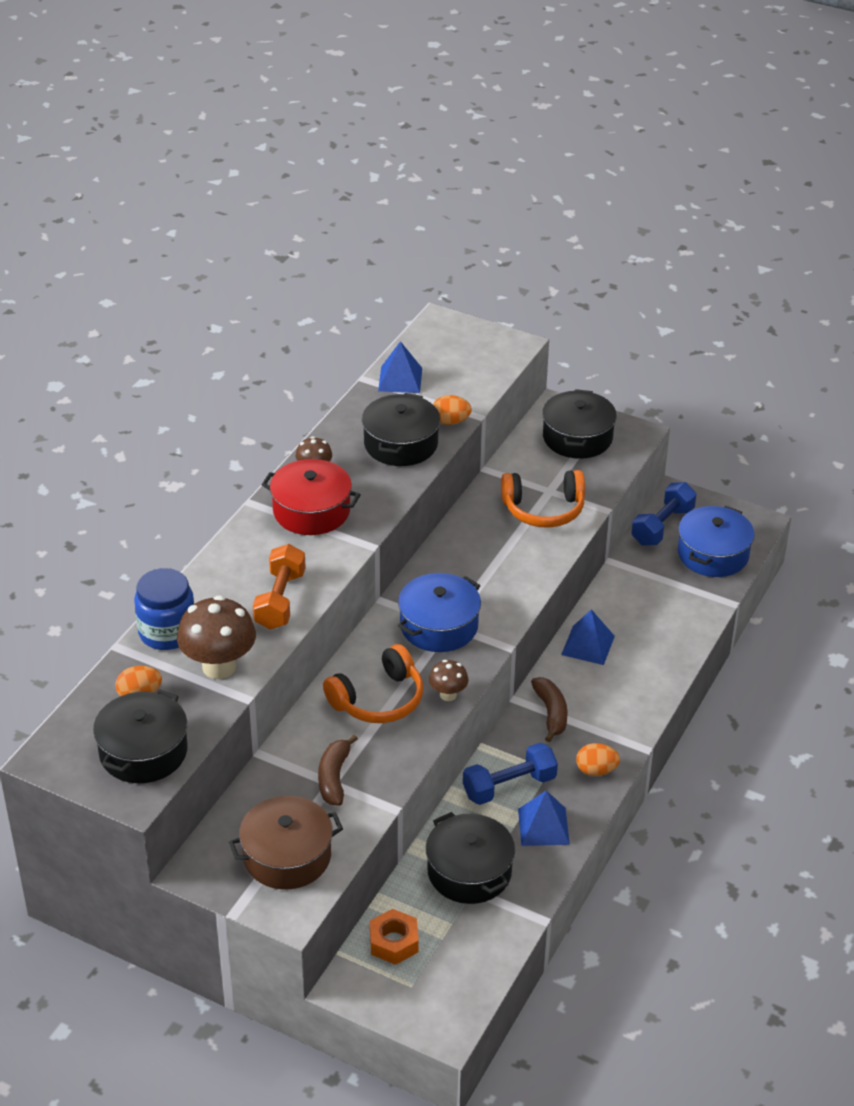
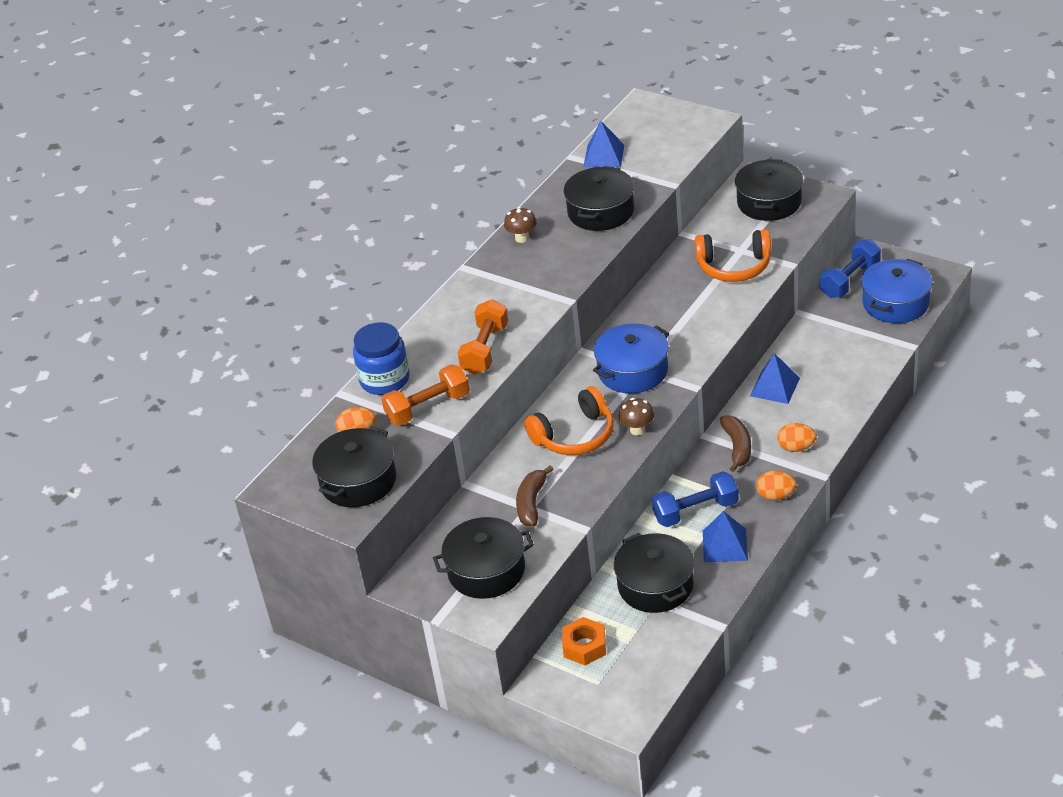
camera: 10 degrees right, 0 degrees up
brown mushroom [177,595,256,679] -> orange dumbbell [381,364,470,426]
brown pot [229,796,343,890] -> black pot [433,517,534,599]
red pot [262,459,361,535] -> none
orange egg [433,395,472,425] -> orange egg moved to [778,423,817,452]

